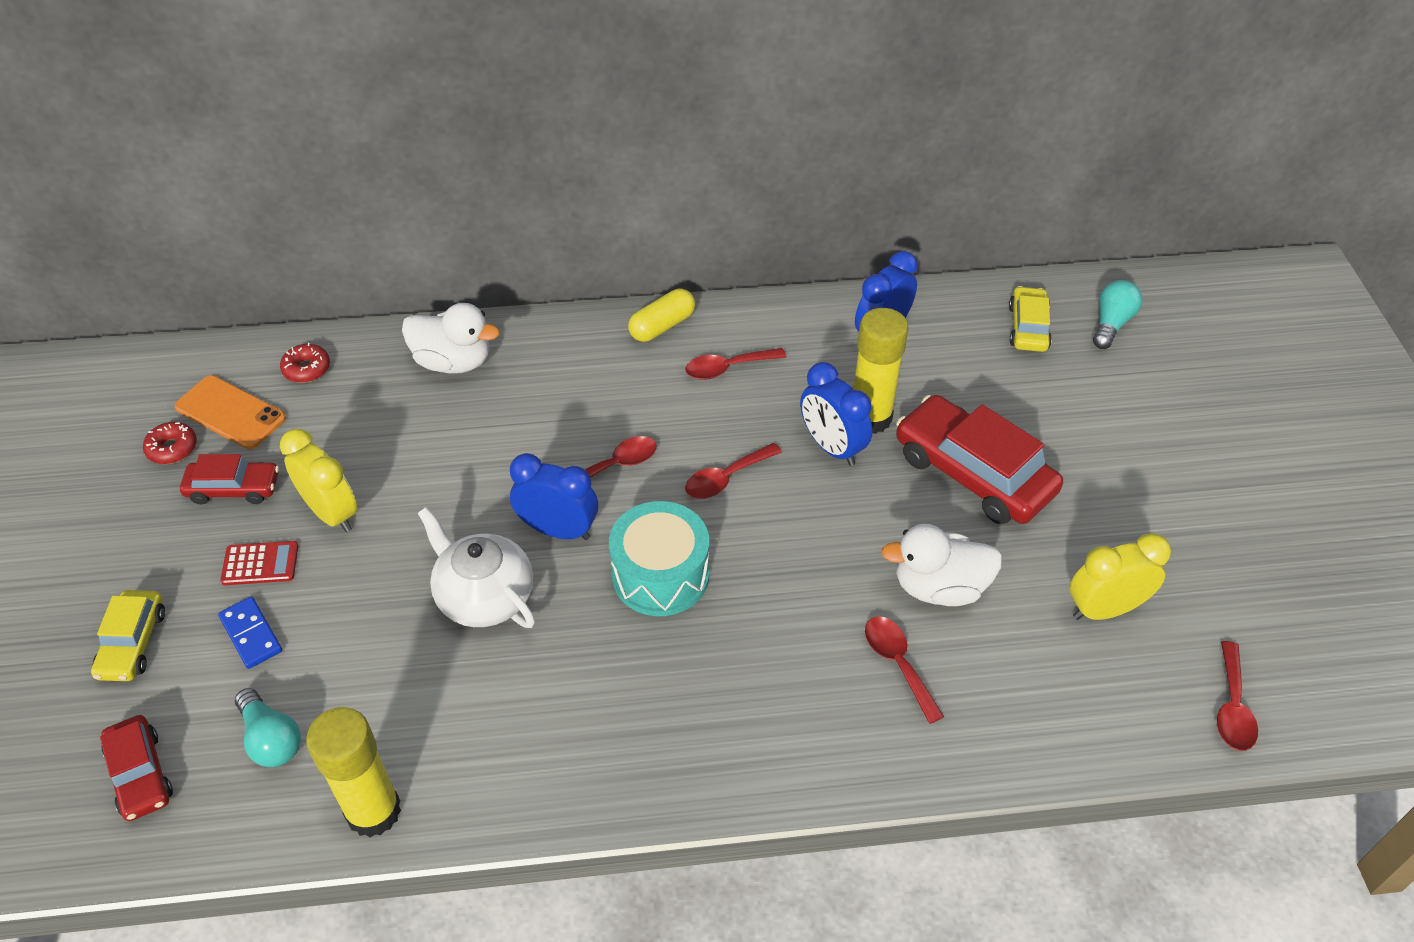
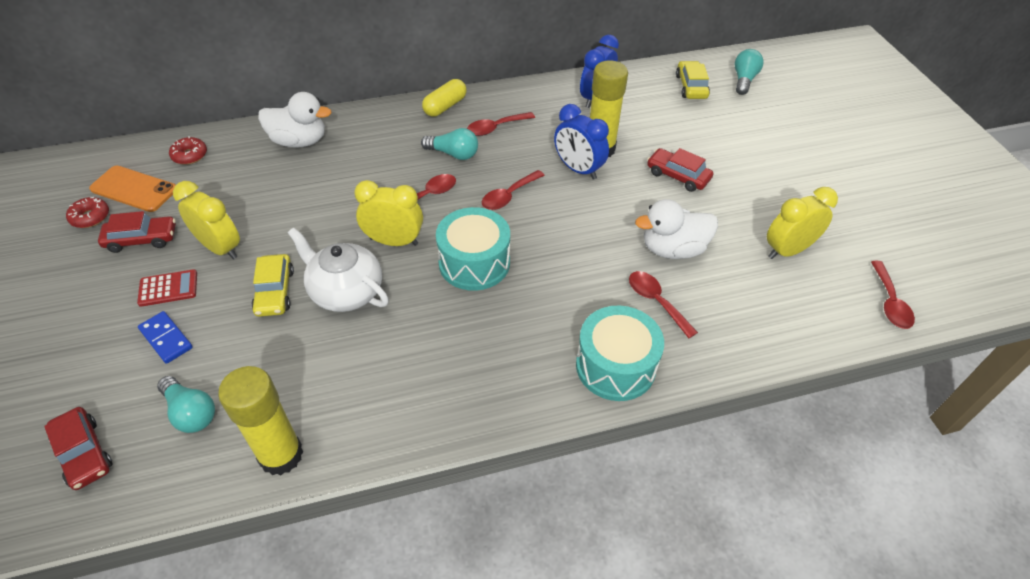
camera: 10 degrees left, 0 degrees up
yellow car [91,590,165,681] -> yellow car moved to [251,254,294,317]
blue clock [510,453,598,540] -> yellow clock [354,180,423,246]
red car [896,395,1063,524] -> red car [647,148,713,192], size x0.55
none -> turquoise light bulb [421,128,478,160]
none -> turquoise drum [576,306,664,401]

